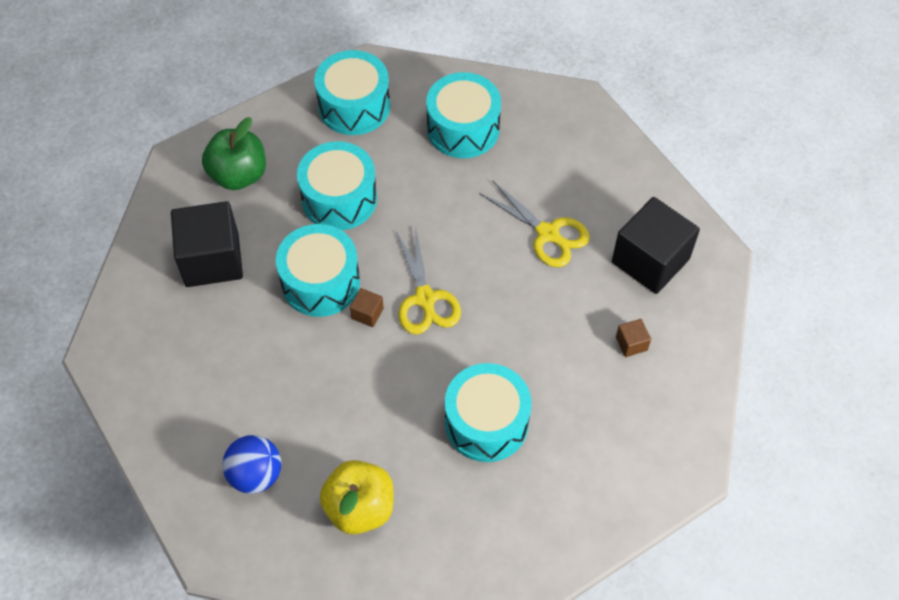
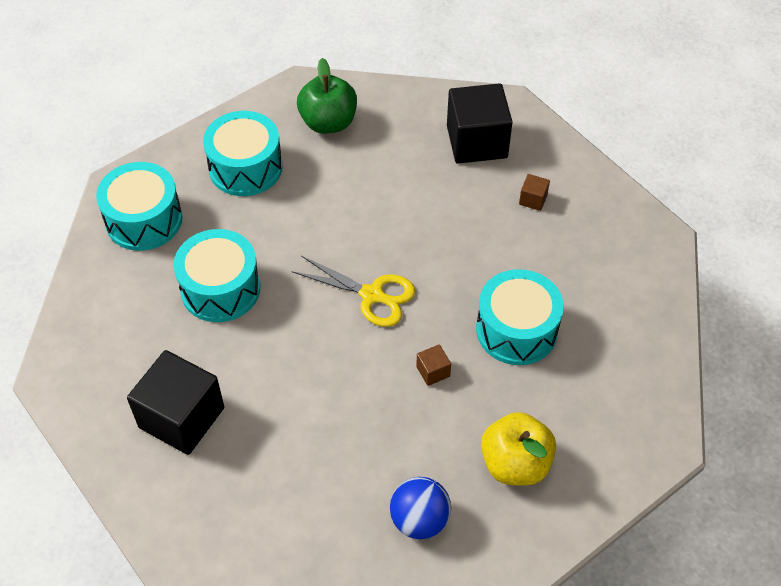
camera: 50 degrees left, 5 degrees down
green apple [202,117,266,190] -> green apple moved to [297,58,357,134]
turquoise drum [276,224,360,317] -> none
brown cube [350,288,384,327] -> brown cube moved to [416,344,451,386]
yellow scissors [479,180,590,267] -> none

